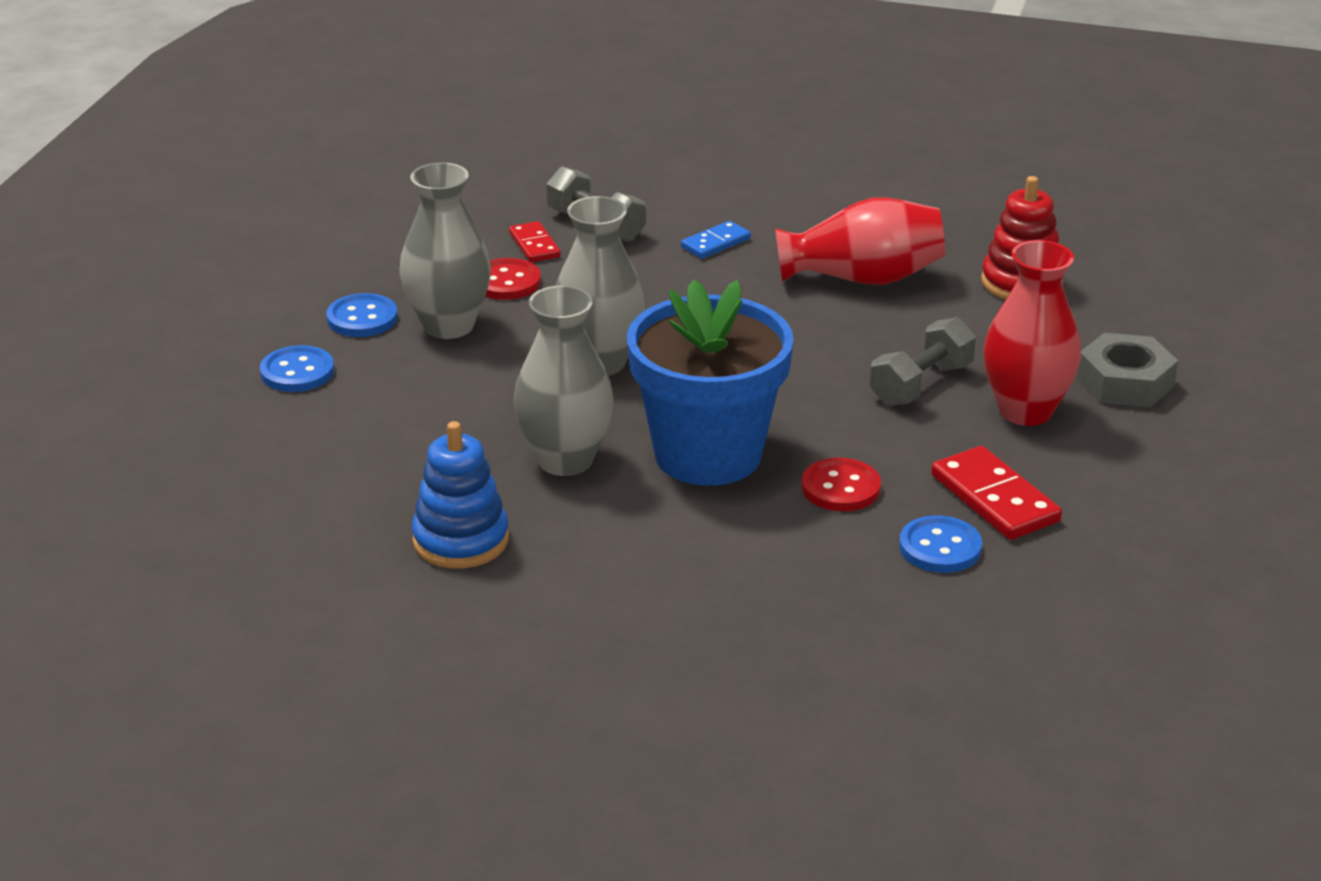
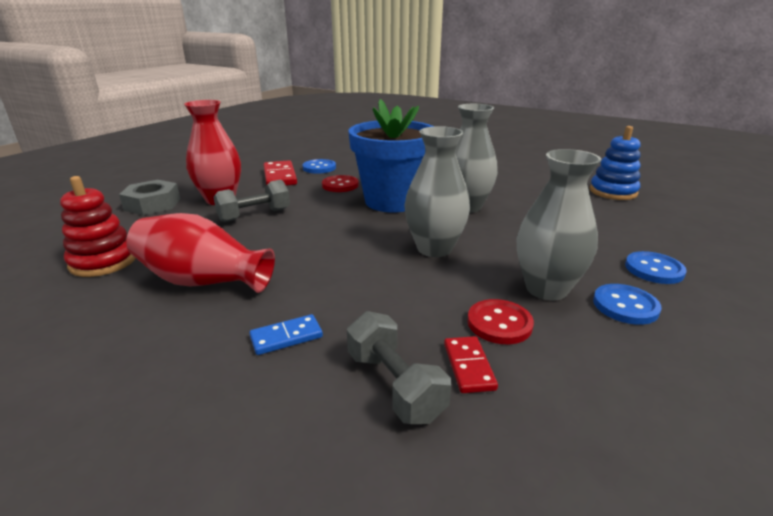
camera: 165 degrees left, 5 degrees down
blue stacking toy [412,421,509,568] -> blue stacking toy moved to [590,126,641,200]

